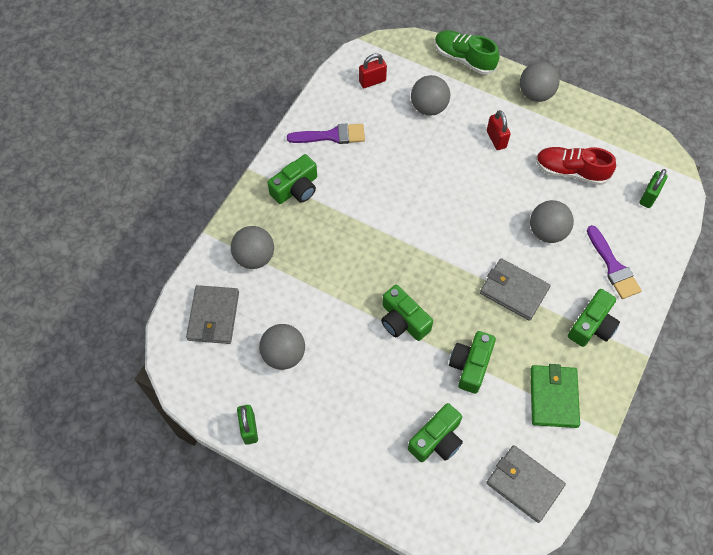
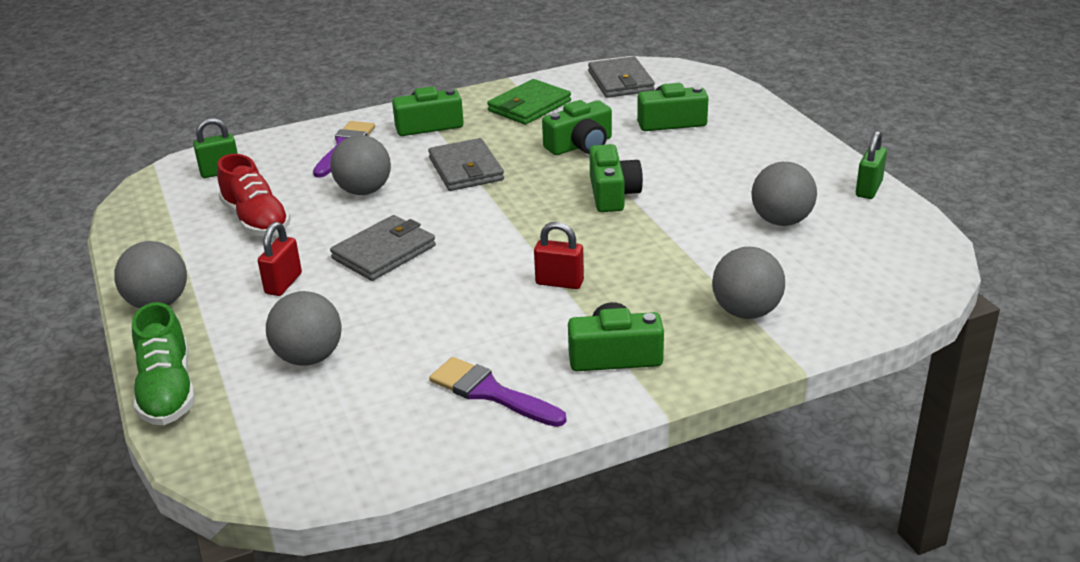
camera: 140 degrees left, 30 degrees down
grey wallet [186,285,239,344] -> grey wallet moved to [330,215,436,281]
red padlock [359,53,387,88] -> red padlock moved to [534,222,584,289]

